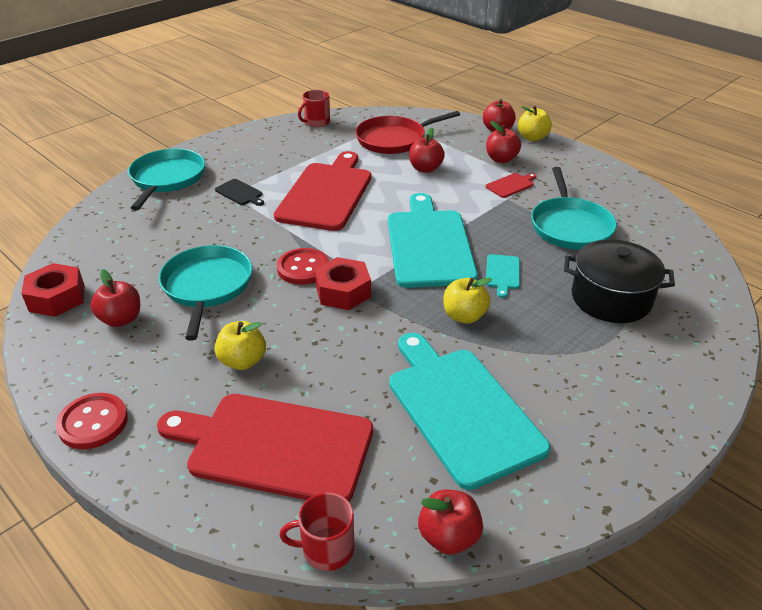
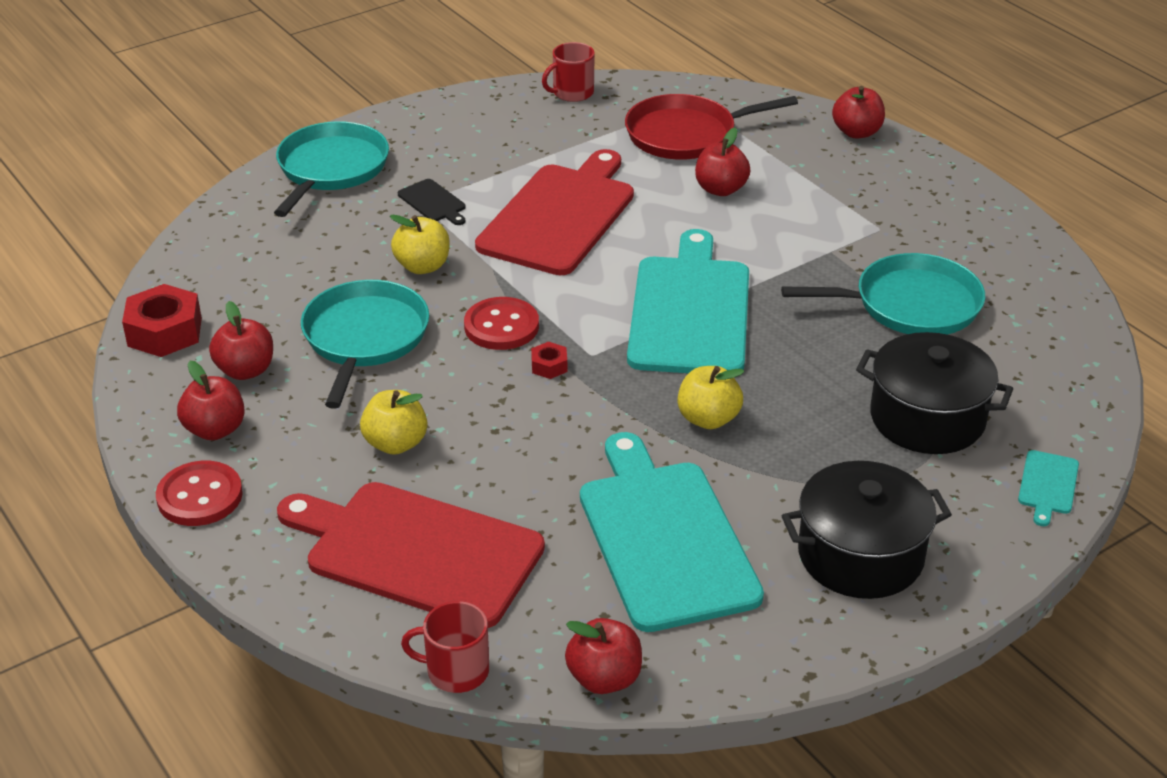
camera: 10 degrees right, 0 degrees up
red nut [315,257,371,310] -> red nut [531,342,567,379], size x0.49
red apple [486,121,521,163] -> red apple moved to [177,361,245,440]
red cutting board [486,173,536,198] -> none
turquoise cutting board [486,254,520,298] -> turquoise cutting board moved to [1018,450,1079,526]
yellow apple [518,106,552,141] -> yellow apple moved to [390,215,450,274]
turquoise pan [531,167,617,250] -> turquoise pan turned 105 degrees counterclockwise [781,253,985,334]
none -> black pot [782,461,952,599]

